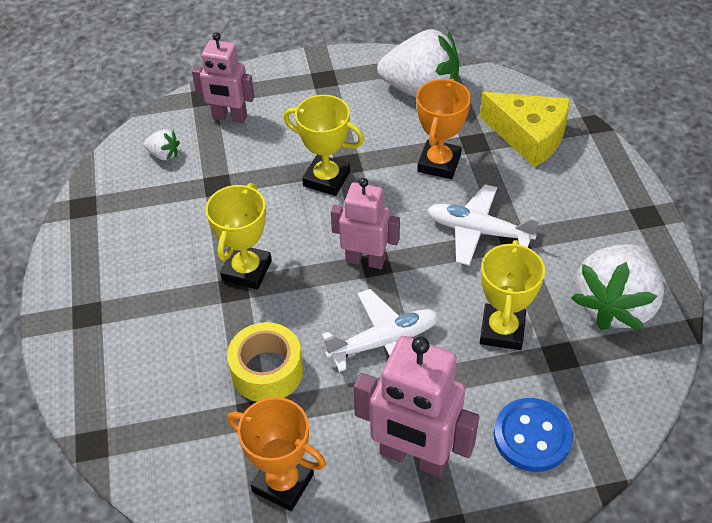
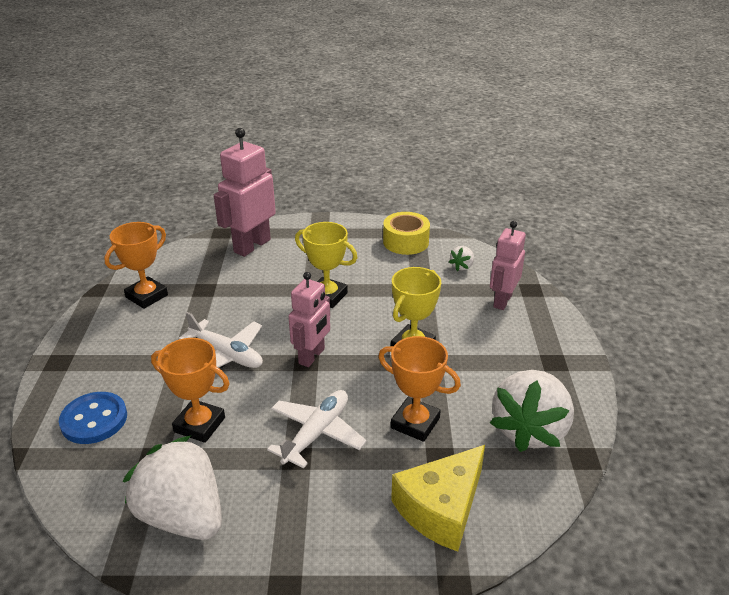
camera: 100 degrees right, 15 degrees down
yellow tape [227,322,303,402] -> yellow tape moved to [383,212,430,255]
white plane [322,289,439,372] -> white plane turned 45 degrees counterclockwise [178,312,263,368]
pink robot [354,336,479,477] -> pink robot moved to [214,128,276,257]
yellow trophy [480,240,545,350] -> orange trophy [151,338,230,443]

